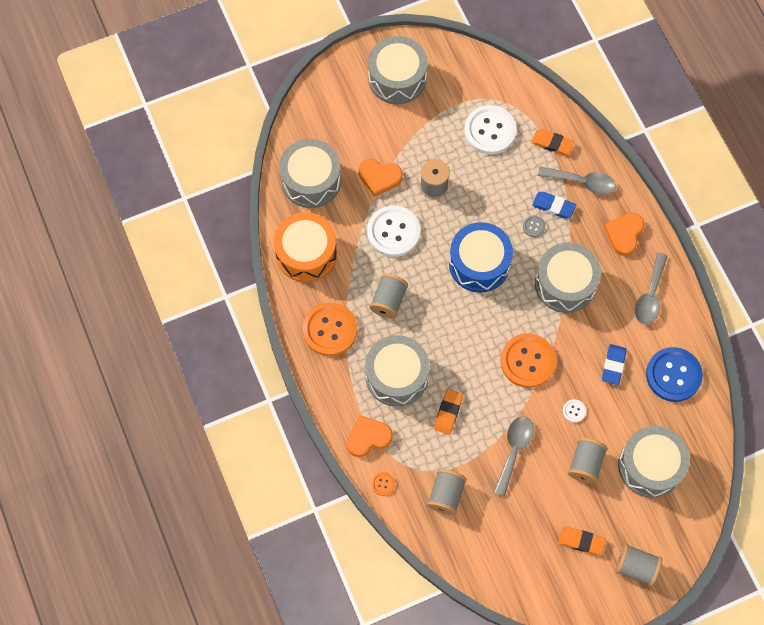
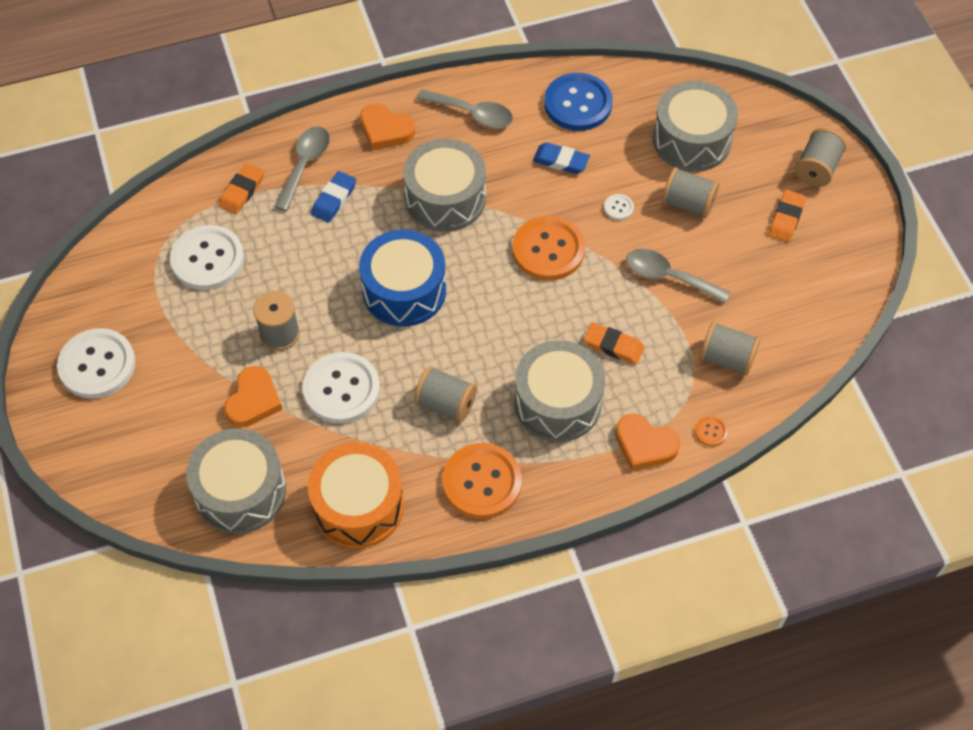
camera: 85 degrees left, 10 degrees down
orange heart [346,415,393,457] -> orange heart turned 45 degrees counterclockwise [615,414,680,470]
grey drum [368,36,428,104] -> white button [57,328,136,399]
grey button [523,216,545,237] -> none

